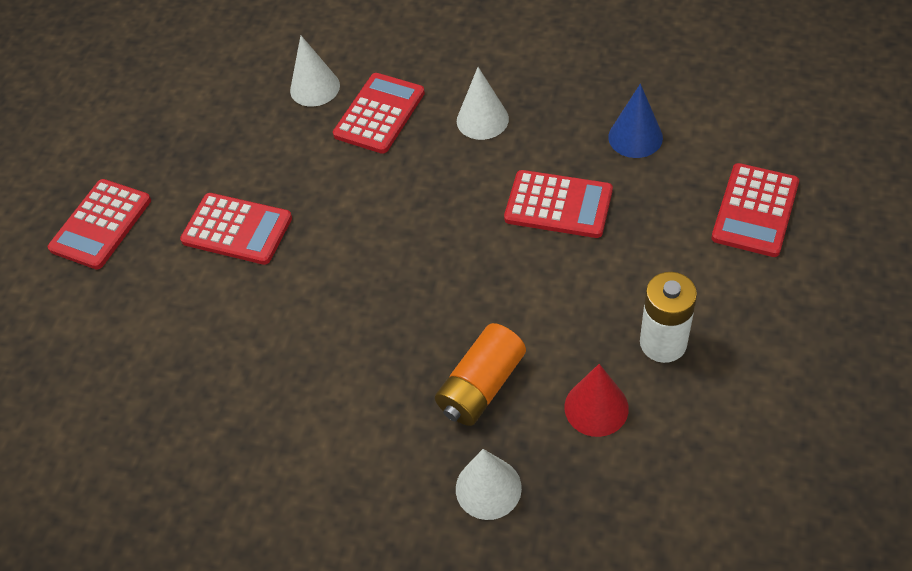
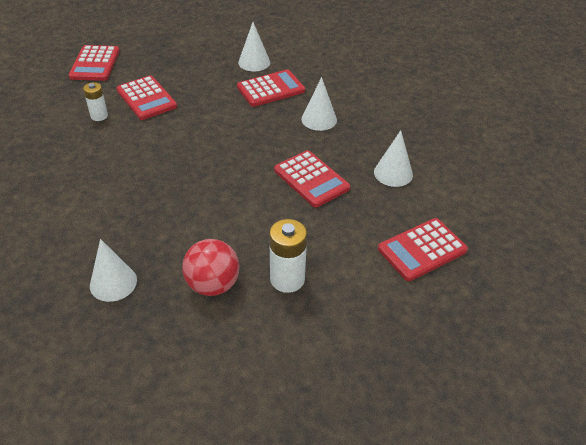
camera: 30 degrees right, 10 degrees down
red calculator [48,179,151,269] -> red calculator turned 60 degrees counterclockwise [69,45,120,81]
orange battery [435,323,526,426] -> none
red cone [564,364,629,437] -> red ball [182,239,240,296]
blue cone [608,84,663,158] -> white cone [374,130,413,187]
none -> white battery [83,82,108,121]

